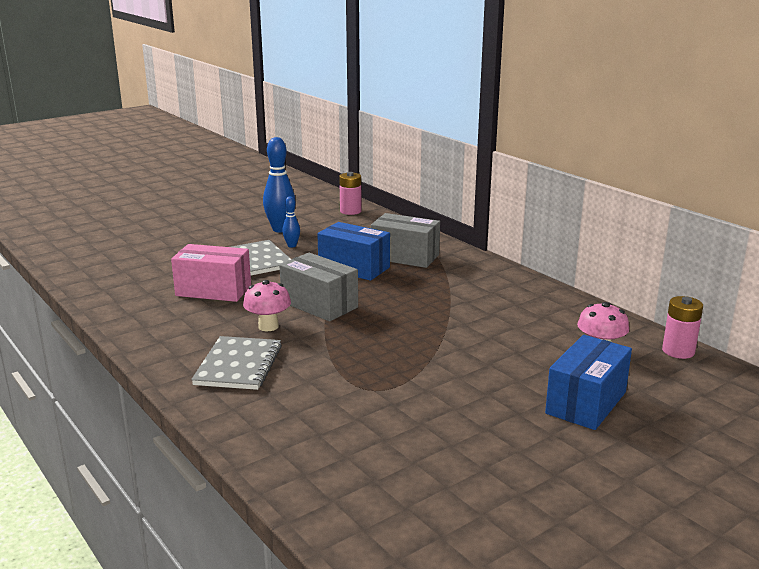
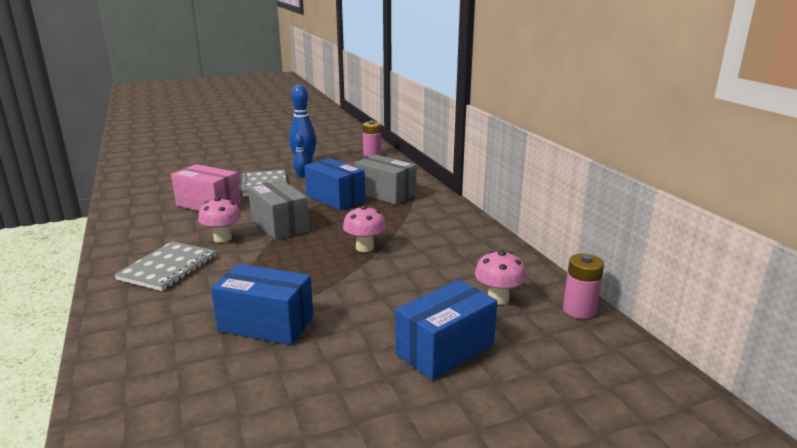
camera: 15 degrees right, 0 degrees up
none -> blue box [211,264,313,345]
none -> pink mushroom [343,205,386,252]

